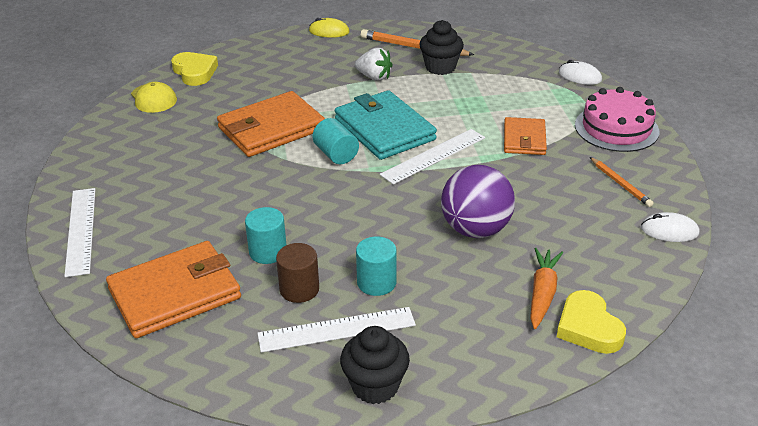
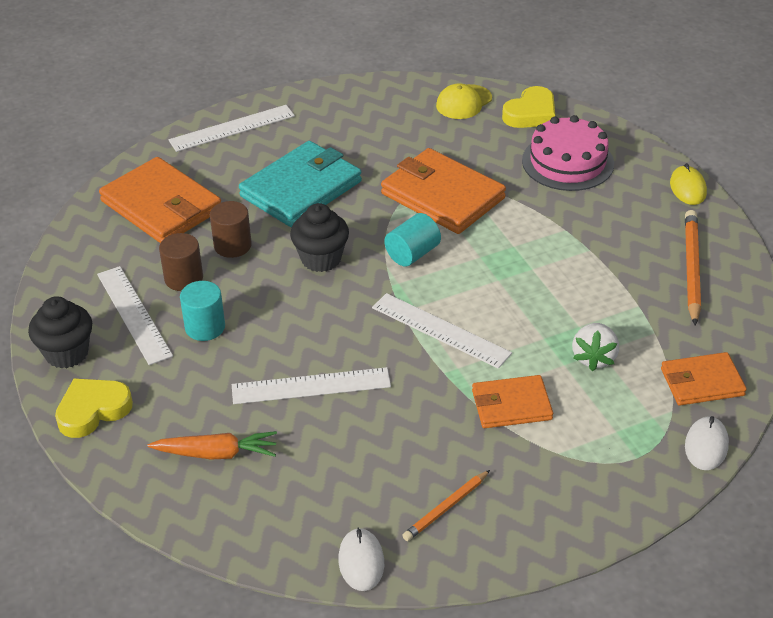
camera: 75 degrees right, 5 degrees up
turquoise cylinder [245,207,286,264] -> brown cylinder [210,201,252,258]
turquoise wallet [335,90,437,160] -> turquoise wallet moved to [239,141,362,227]
white strawberry [355,48,393,81] -> white strawberry moved to [572,323,619,371]
black cupcake [419,20,464,75] -> black cupcake moved to [290,203,349,272]
purple ball [441,165,515,238] -> white ruler [232,367,391,404]
yellow heart [557,290,626,354] -> yellow heart moved to [55,378,133,438]
pink cake [575,87,659,152] -> pink cake moved to [522,115,614,191]
none -> orange wallet [661,352,747,406]

